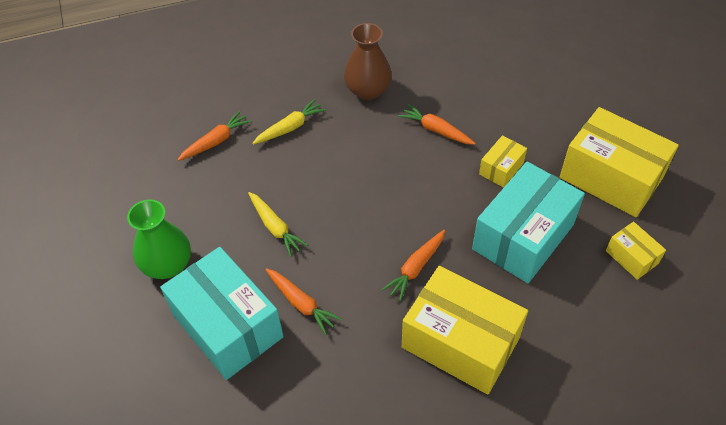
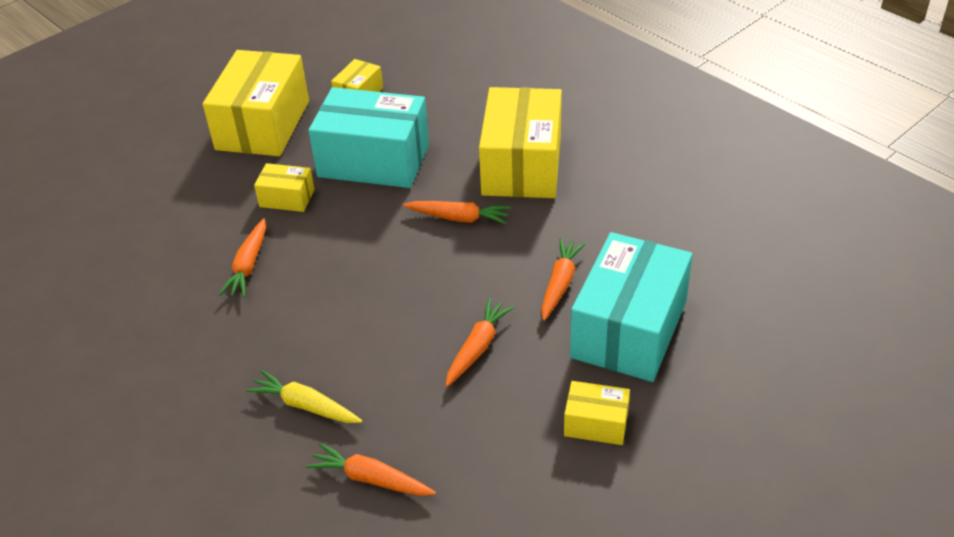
camera: 115 degrees left, 10 degrees down
green vase [127,199,191,279] -> yellow box [564,381,630,445]
yellow carrot [248,192,308,257] -> orange carrot [445,298,514,387]
brown vase [344,23,392,100] -> none

